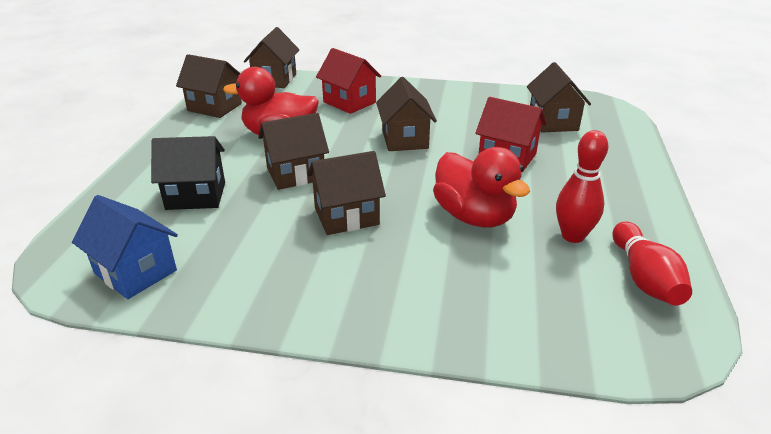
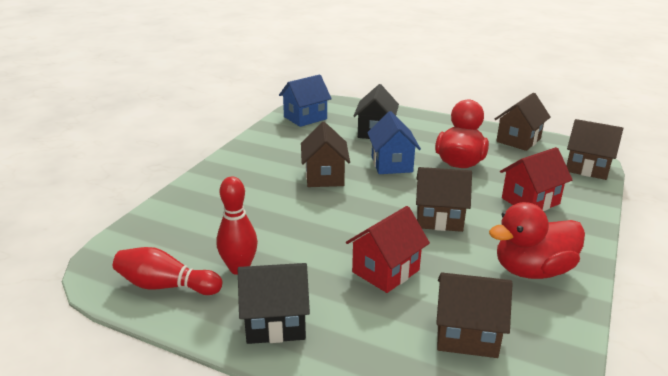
camera: 105 degrees right, 5 degrees down
brown house [258,113,329,190] -> blue house [367,111,421,174]
red duck [433,147,530,227] -> red duck moved to [489,202,585,279]
none -> black house [238,263,310,344]

